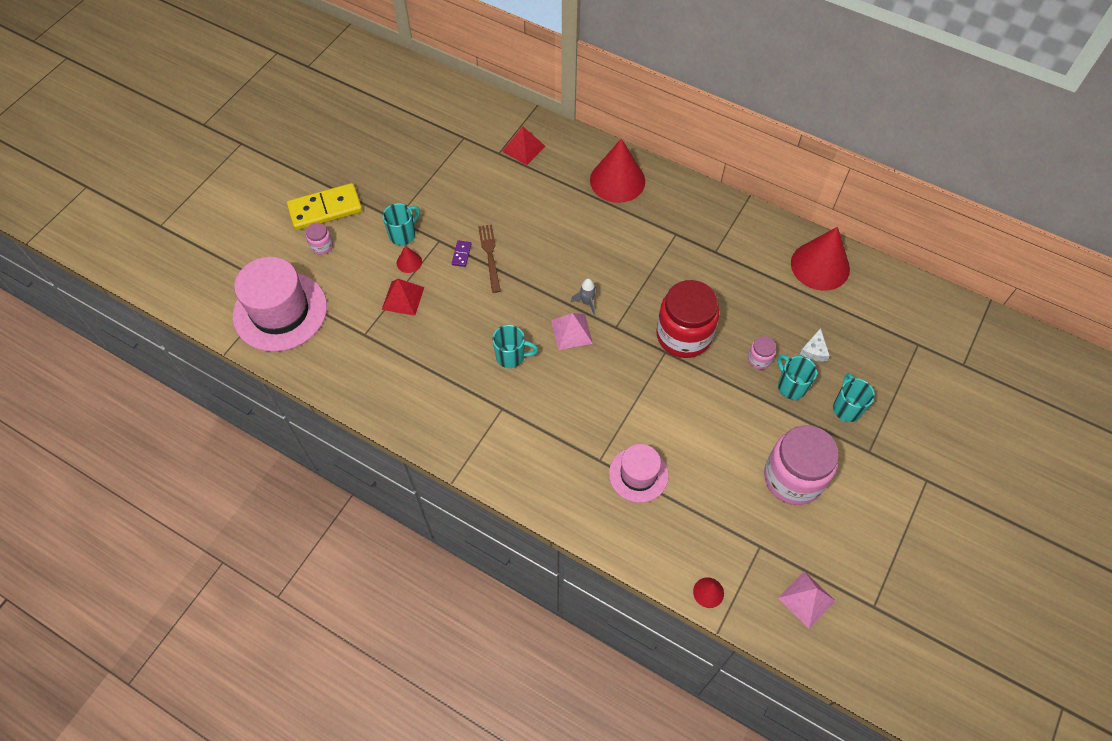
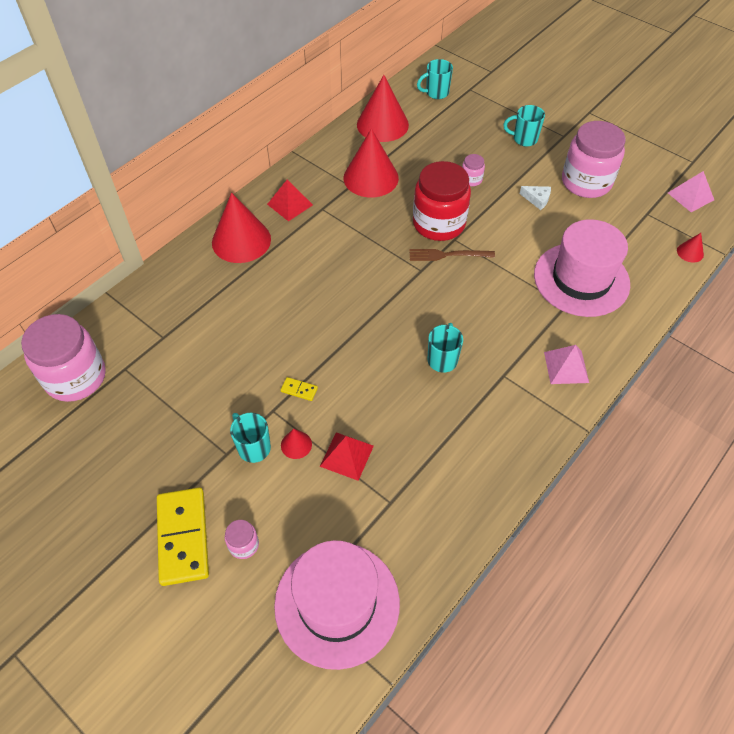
camera: 80 degrees left, 5 degrees down
purple domino [452,240,471,267] -> yellow domino [281,377,318,401]
brown fork [478,224,501,293] -> brown fork moved to [410,249,495,261]
red pyramid [502,126,545,165] -> red pyramid moved to [267,180,313,221]
pink pyramid [551,313,593,350] -> pink pyramid moved to [544,345,589,384]
grey rocket [571,278,597,315] -> none
pink hat [609,444,669,503] -> pink hat [534,219,630,317], size x1.73
turquoise mug [777,354,817,400] -> turquoise mug moved to [417,59,453,99]
white cheese [800,328,830,362] -> white cheese moved to [520,186,551,210]
none -> pink jar [21,314,106,402]
none -> red cone [344,128,399,198]

